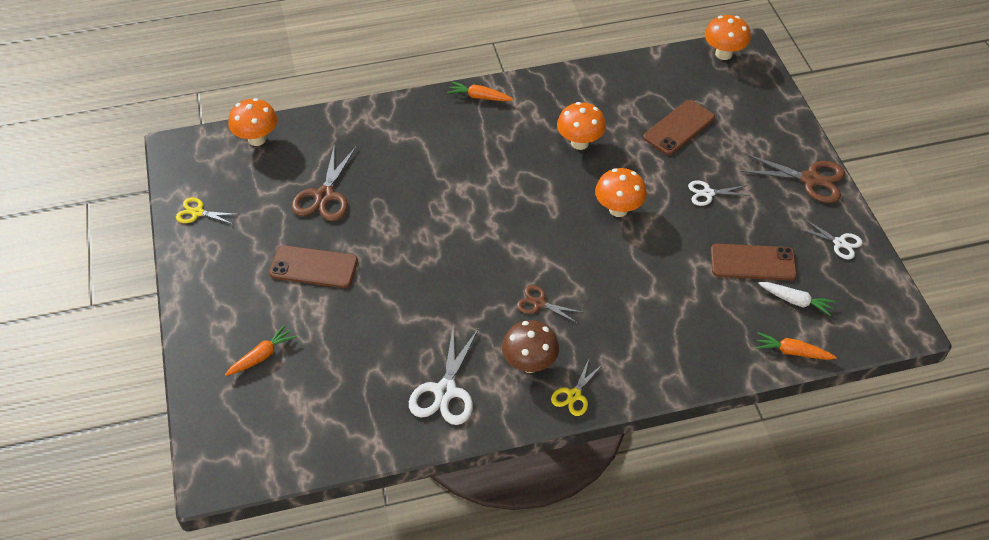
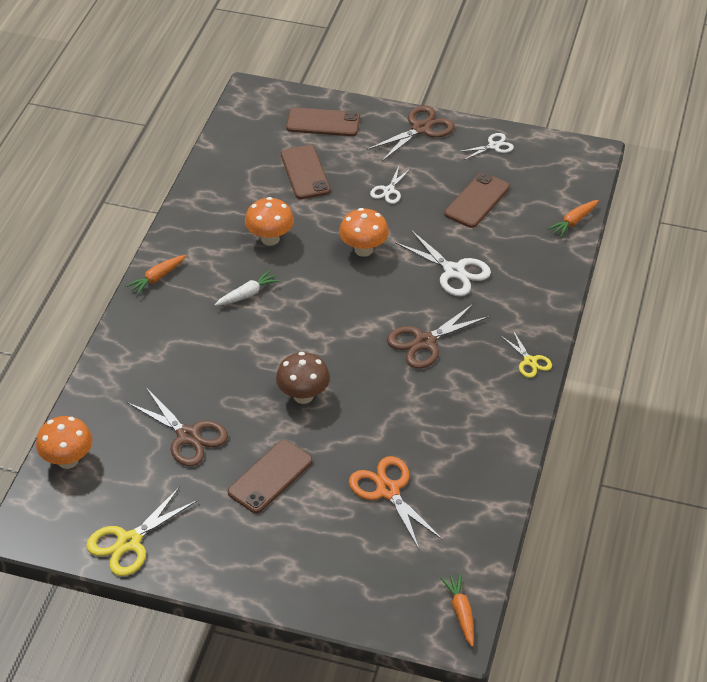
camera: 60 degrees left, 5 degrees down
yellow scissors [176,197,240,224] -> yellow scissors [86,486,198,576], size x1.70
orange carrot [225,325,297,376] -> orange carrot moved to [440,573,474,647]
white scissors [409,326,479,425] -> white scissors moved to [395,230,491,296]
brown mushroom [502,320,559,373] -> brown mushroom moved to [276,352,330,404]
brown scissors [517,285,584,323] -> brown scissors [387,303,490,369], size x1.70
orange mushroom [705,15,751,60] -> none
white carrot [758,282,836,316] -> white carrot moved to [215,270,280,306]
none -> brown phone [286,107,360,136]
none -> orange scissors [349,456,443,551]

